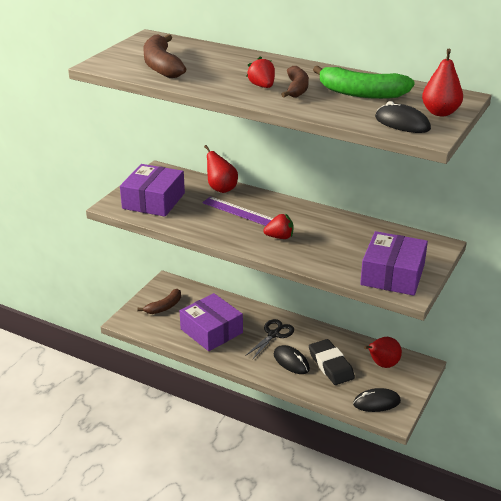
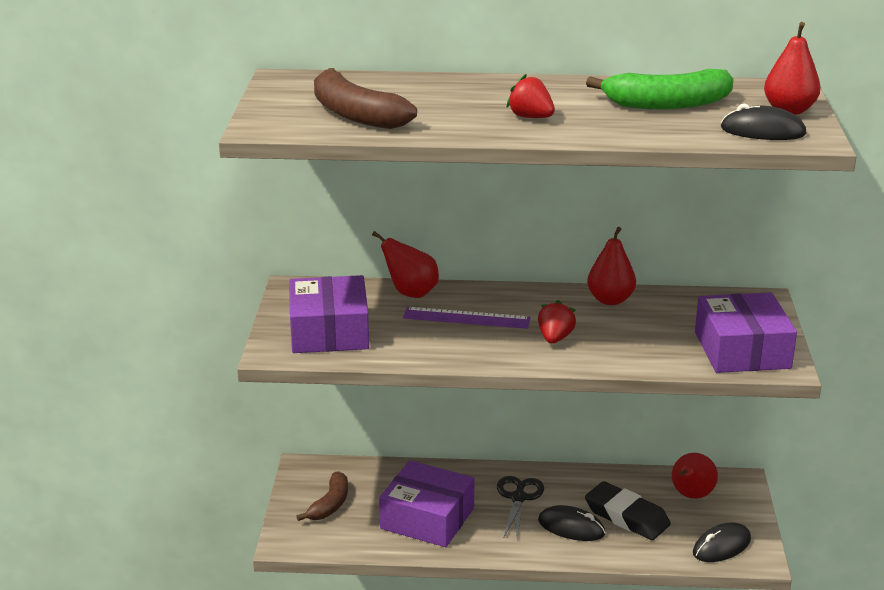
camera: 25 degrees left, 5 degrees down
red strawberry [263,214,293,239] -> red strawberry turned 45 degrees counterclockwise [538,300,576,344]
brown banana [281,66,309,97] -> none
none -> red pear [587,227,636,305]

